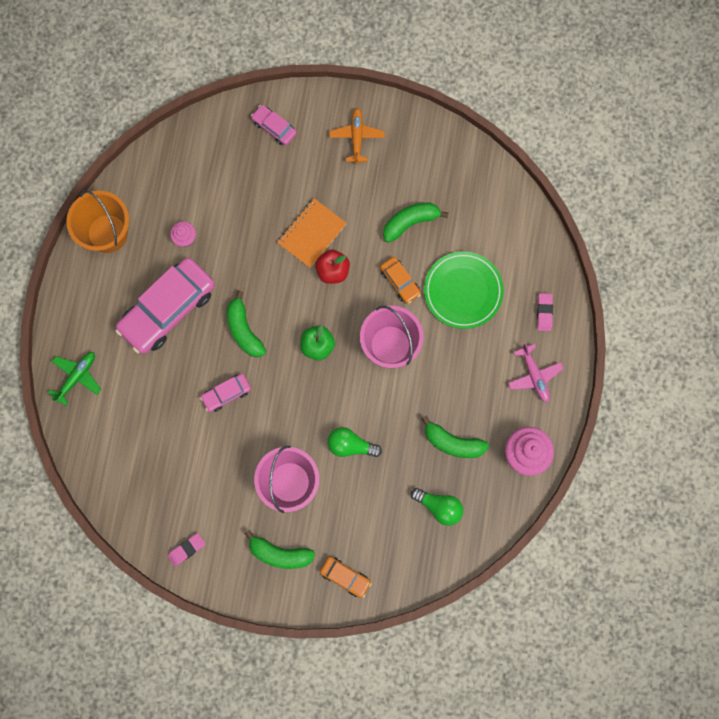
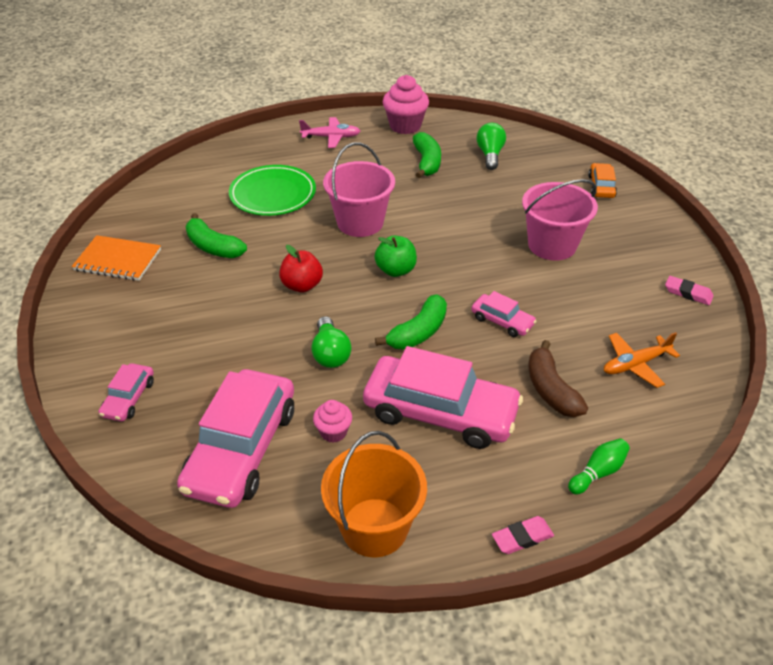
camera: 115 degrees left, 35 degrees down
green plane [48,352,101,406] -> green bowling pin [568,438,630,494]
green banana [245,530,316,569] -> none
orange notebook [277,198,347,268] -> orange notebook moved to [72,235,161,281]
green light bulb [327,427,382,457] -> green light bulb moved to [311,316,351,368]
orange plane [329,108,385,164] -> orange plane moved to [604,332,680,388]
orange car [380,257,421,304] -> none
pink plane [508,343,564,402] -> pink plane turned 45 degrees clockwise [299,117,360,148]
pink eraser [537,293,553,331] -> pink eraser moved to [492,516,554,554]
none -> pink car [177,369,294,508]
none -> brown banana [529,340,588,417]

